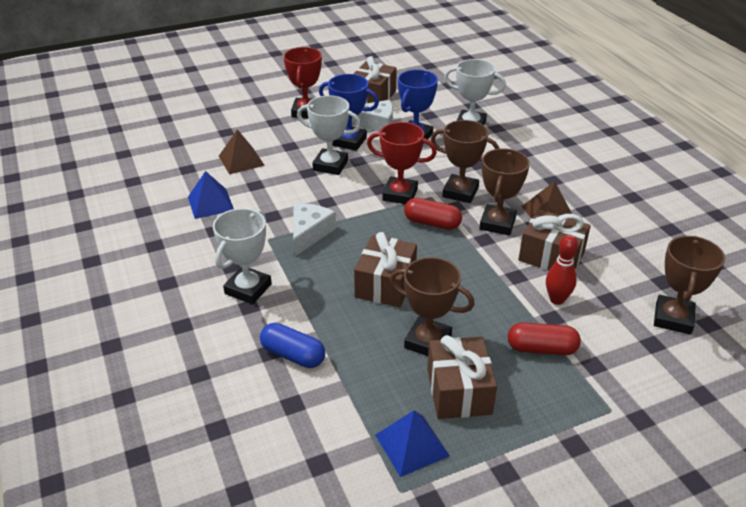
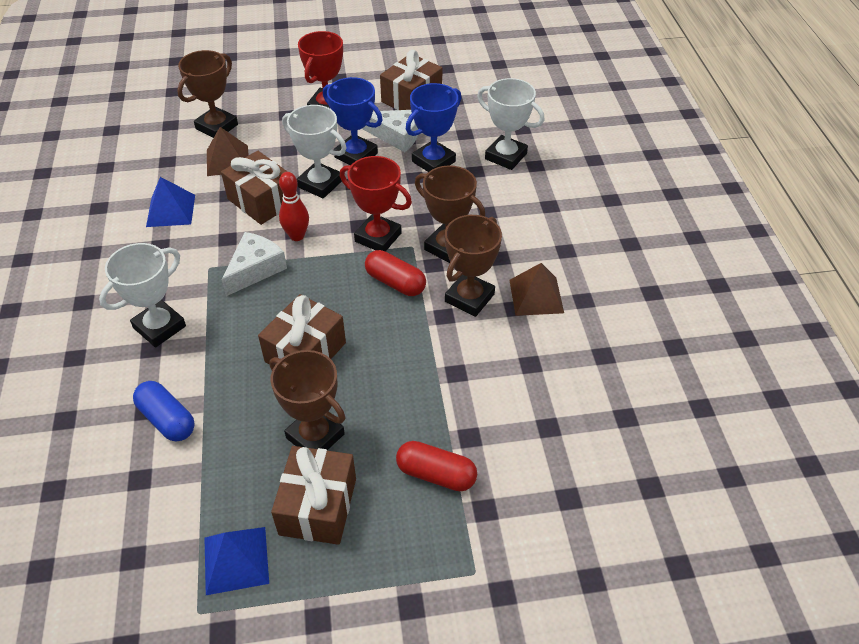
camera: 15 degrees right, 10 degrees up
brown gift [518,209,591,271] -> brown gift moved to [221,151,288,225]
red bowling pin [546,235,578,305] -> red bowling pin moved to [279,172,309,241]
brown trophy [654,236,725,335] -> brown trophy moved to [177,50,238,138]

